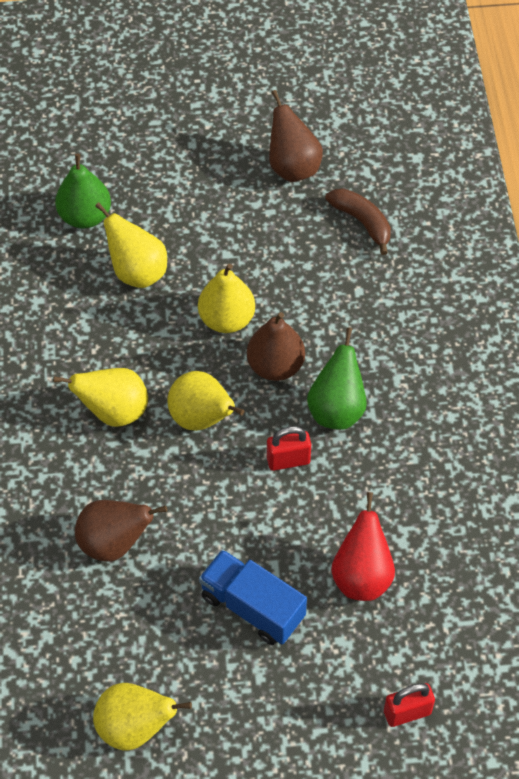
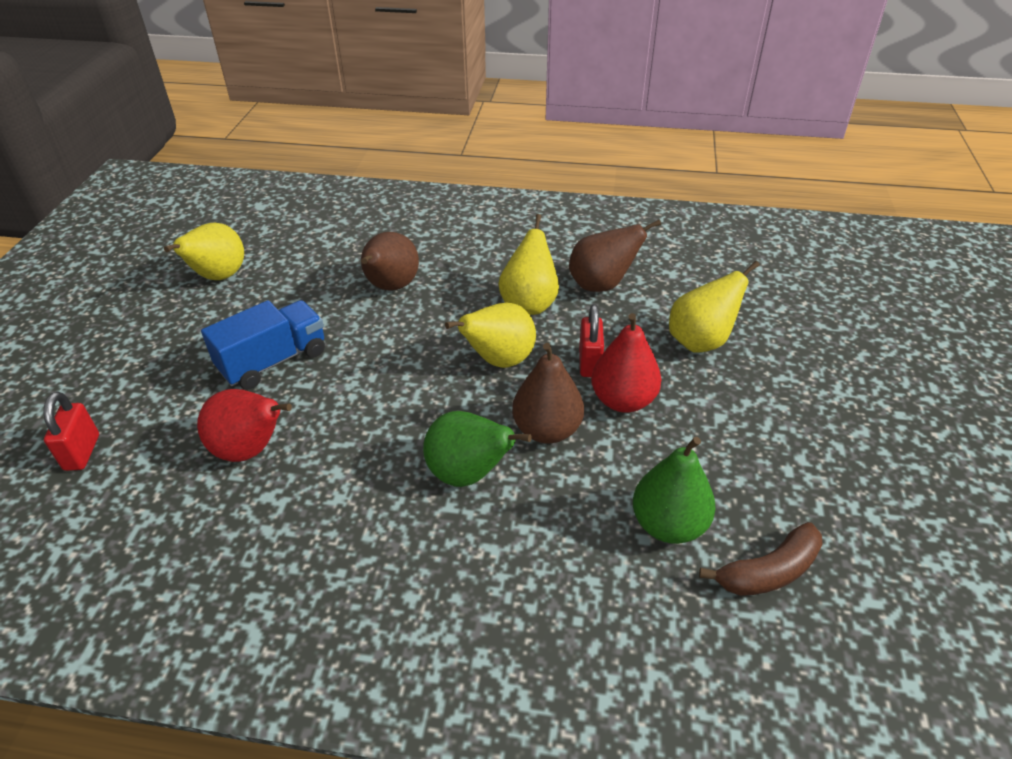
camera: 105 degrees right, 15 degrees down
green pear [55,154,111,229] -> green pear moved to [633,437,716,544]
yellow pear [198,264,255,333] -> red pear [591,313,661,413]
red padlock [267,426,311,471] -> red padlock moved to [579,304,604,377]
brown pear [269,90,323,182] -> brown pear moved to [569,219,661,292]

